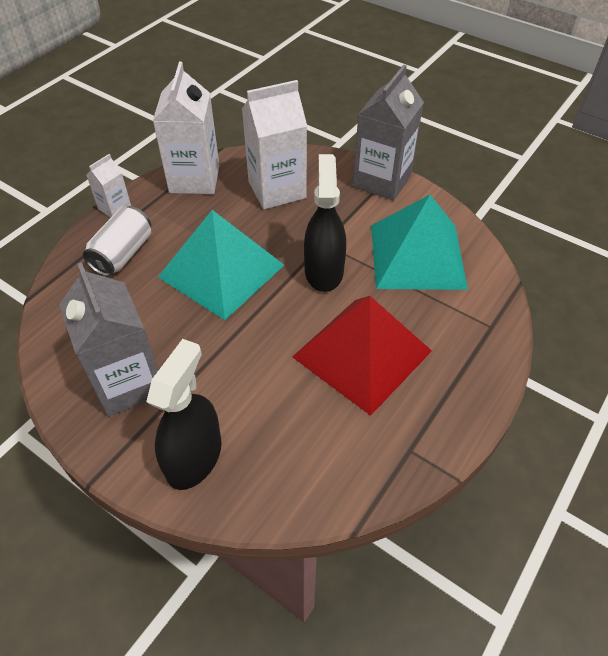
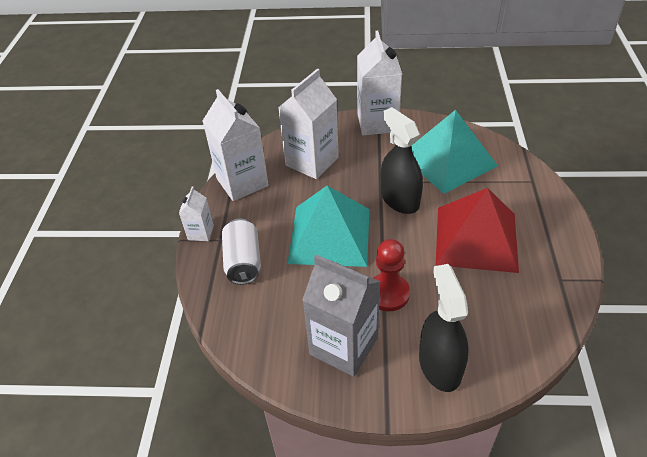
camera: 30 degrees left, 5 degrees down
grey carton [353,65,424,201] -> white carton [357,31,402,135]
none -> red pawn [373,239,410,311]

